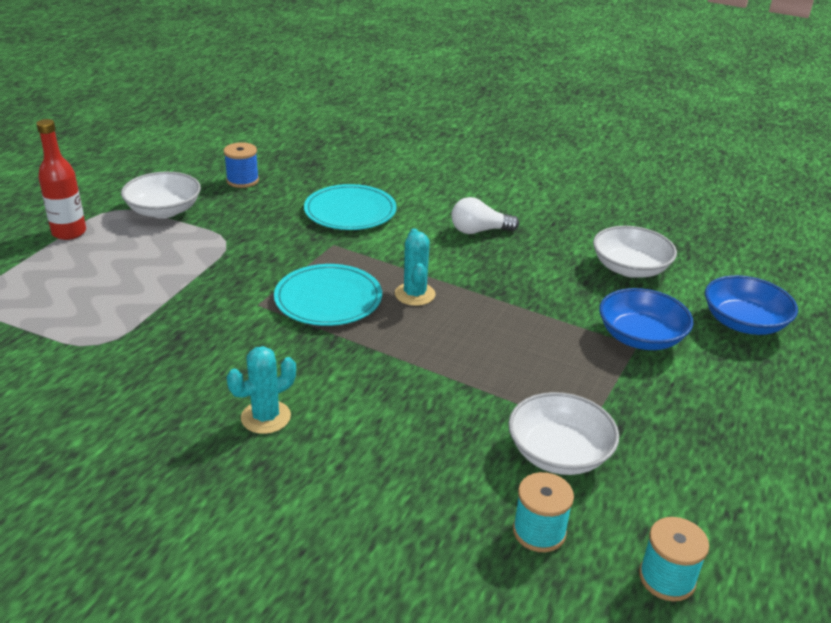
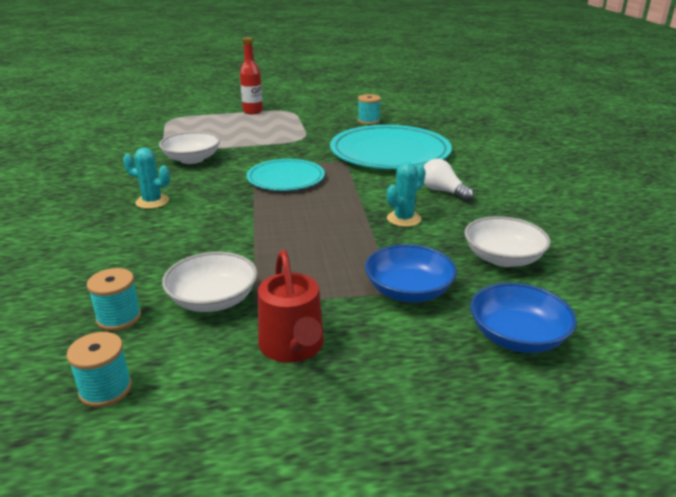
camera: 55 degrees right, 5 degrees down
white bowl [121,172,201,218] -> white bowl moved to [159,131,220,164]
blue spool [224,142,259,188] -> turquoise spool [358,94,381,125]
turquoise plate [304,184,397,230] -> turquoise plate [330,125,452,169], size x1.71
turquoise cactus [395,229,435,306] -> turquoise cactus moved to [387,162,426,227]
none -> red watering can [258,250,324,363]

